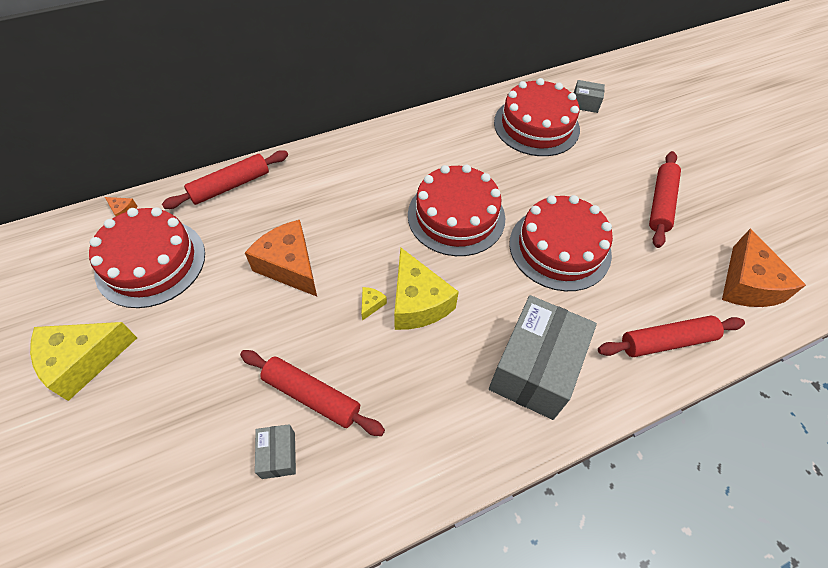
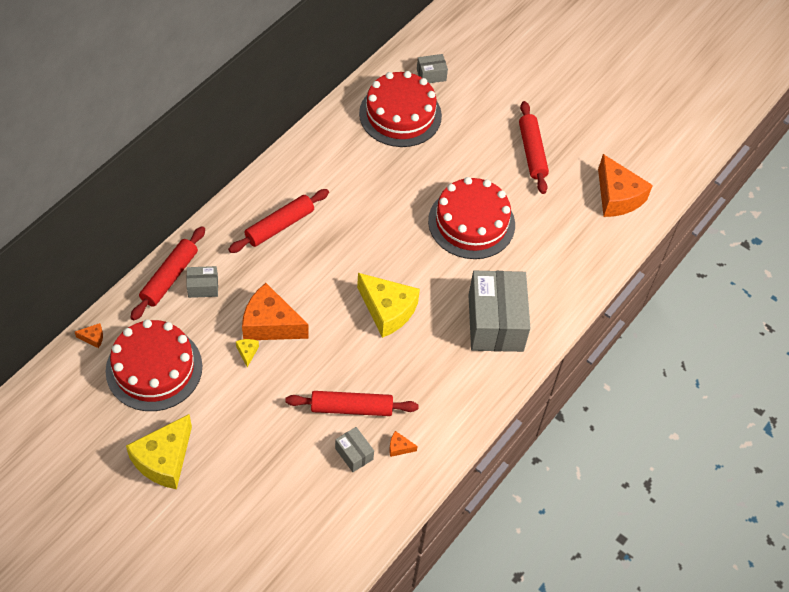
camera: 30 degrees left, 0 degrees up
yellow cheese [362,287,387,321] -> yellow cheese moved to [236,339,259,367]
red cake [408,164,505,256] -> none
red rolling pin [598,316,745,357] -> red rolling pin moved to [228,189,329,253]
none -> grey box [186,266,218,298]
none -> orange cheese [389,431,418,457]

